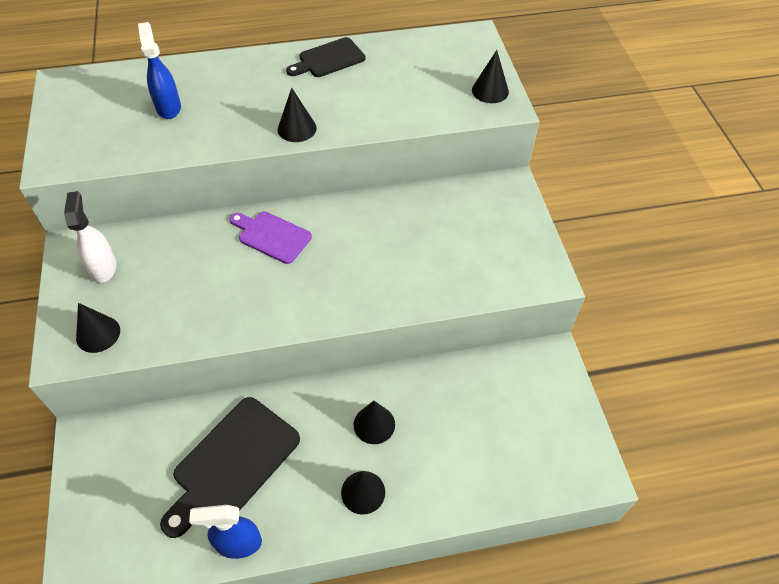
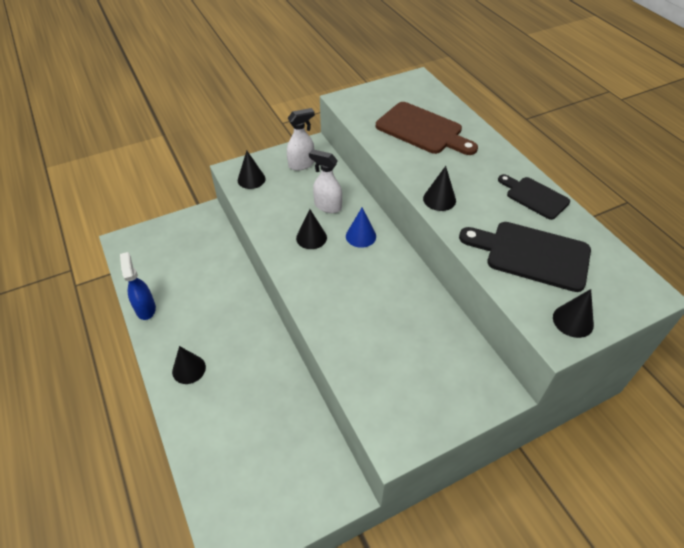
camera: 75 degrees right, 5 degrees down
blue spray bottle [138,22,181,119] -> brown cutting board [376,102,478,155]
black cutting board [160,397,300,538] -> black cutting board moved to [459,222,591,292]
purple cutting board [229,212,312,264] -> blue cone [346,207,376,248]
black cone [354,401,395,444] -> black cone moved to [296,209,327,249]
none -> white spray bottle [309,149,342,213]

